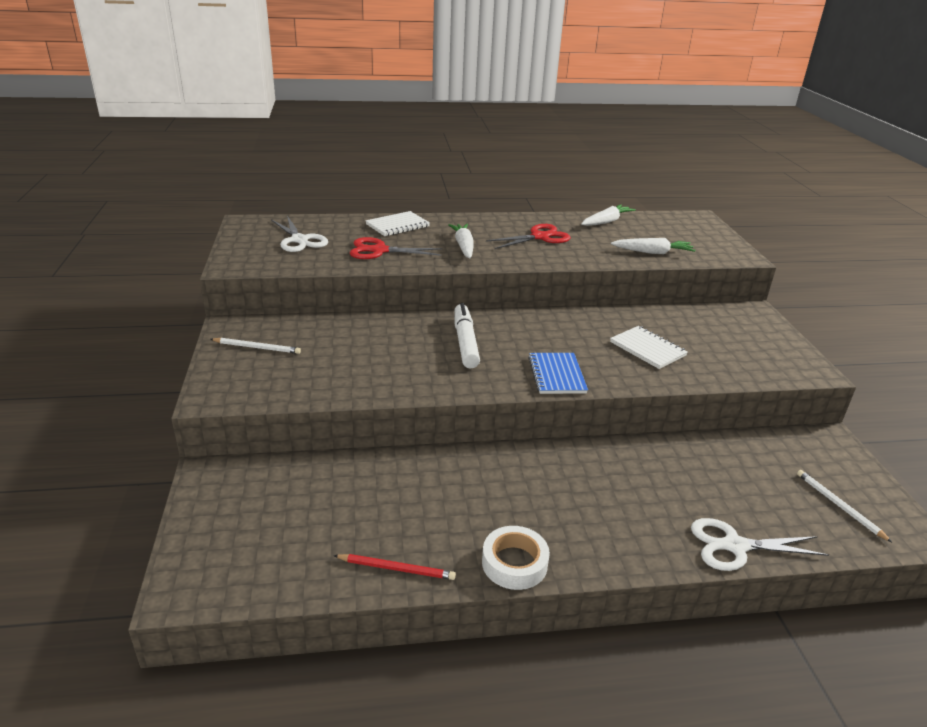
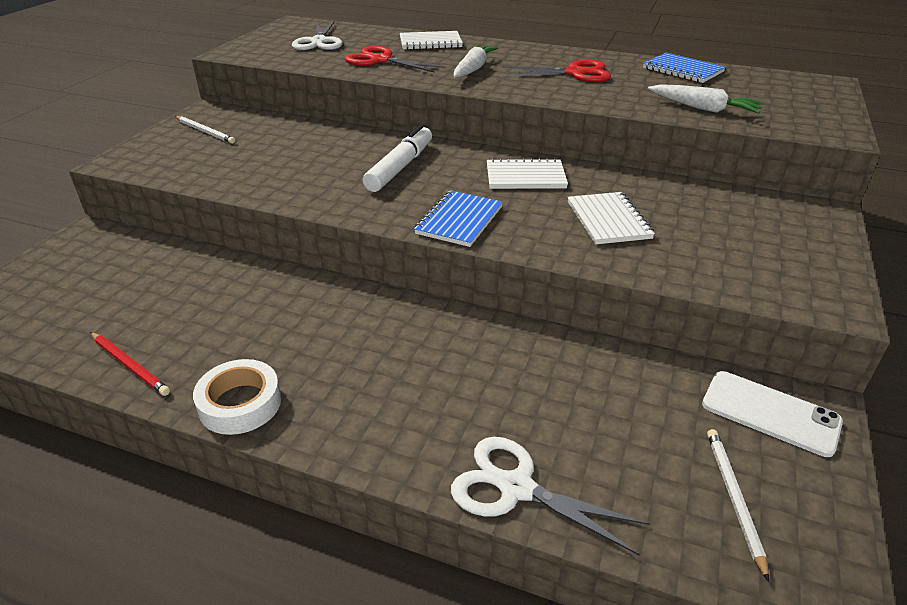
camera: 30 degrees right, 5 degrees up
white carrot [581,204,636,226] -> blue notebook [643,53,726,83]
none -> white notebook [487,158,568,189]
none -> white phone [702,371,843,457]

